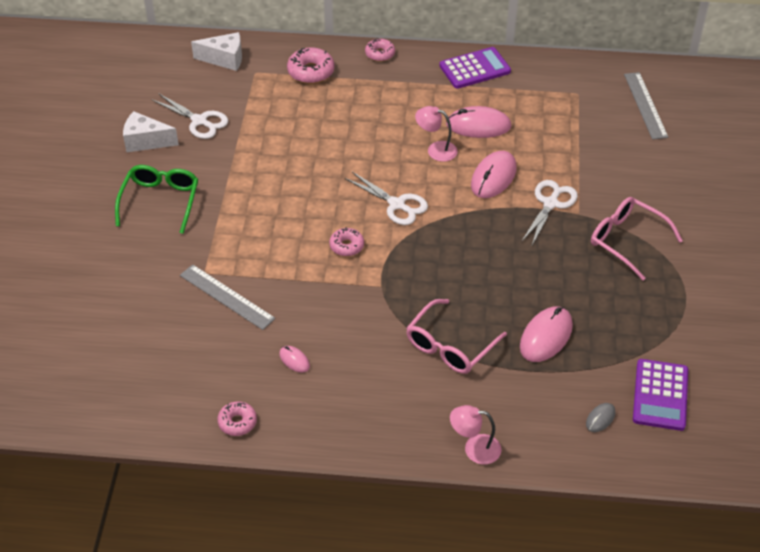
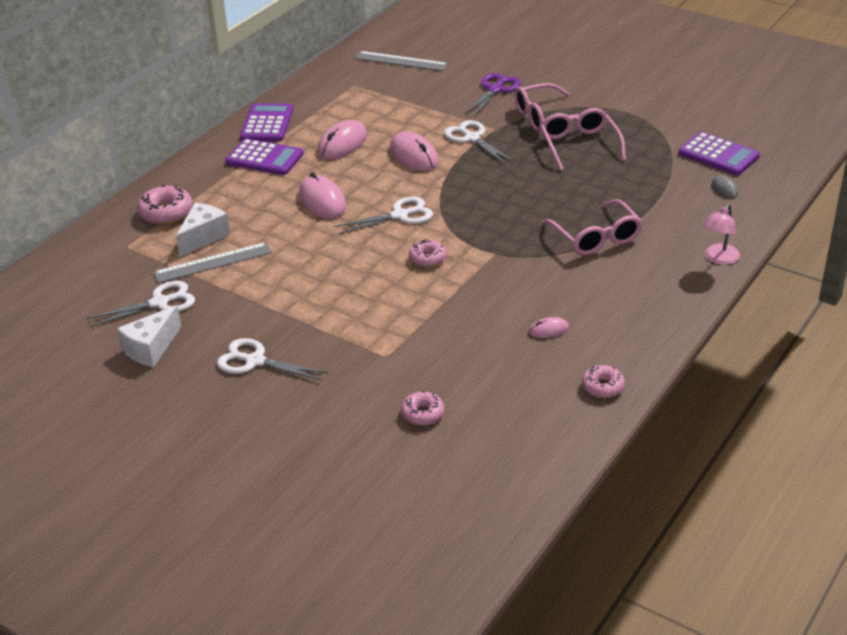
camera: 60 degrees left, 10 degrees down
green glasses [115,165,198,234] -> white scissors [217,338,328,380]
grey ruler [180,264,276,330] -> grey ruler moved to [153,242,272,283]
white cheese [191,32,242,71] -> white cheese moved to [176,202,230,257]
pink donut [365,38,395,62] -> pink donut moved to [401,391,444,426]
pink lamp [415,106,458,162] -> none
pink mouse [520,306,573,362] -> pink mouse moved to [299,172,346,219]
none -> purple calculator [225,138,304,175]
none -> purple scissors [465,73,521,117]
none -> pink glasses [540,108,626,171]

